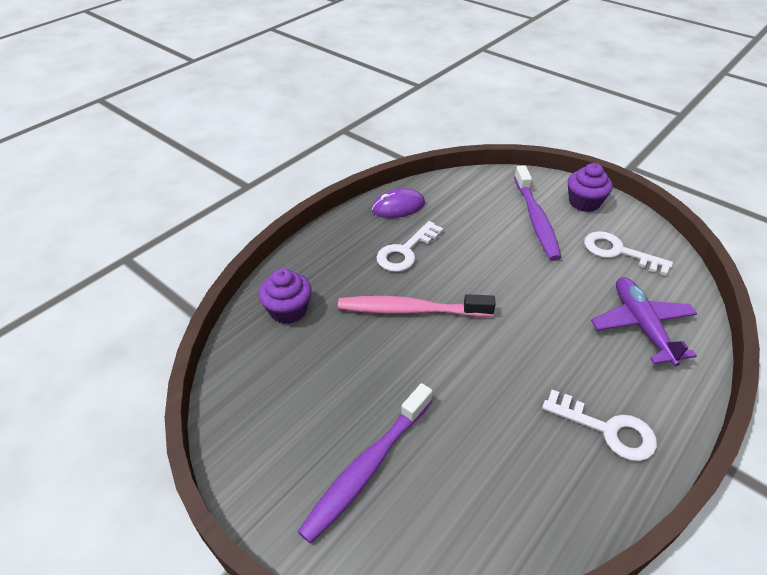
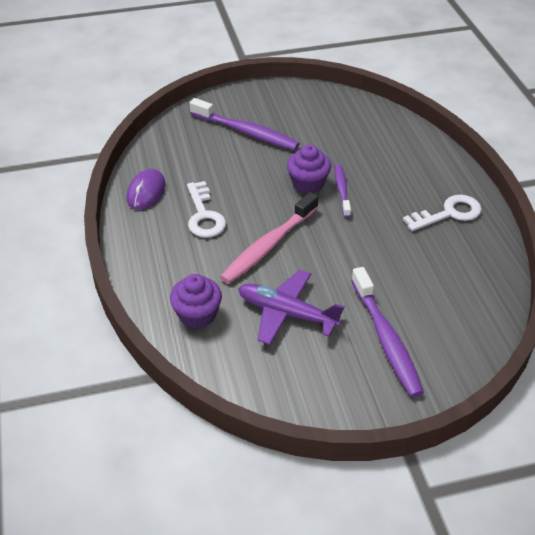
camera: 55 degrees left, 0 degrees up
purple cupcake [568,163,613,212] -> purple cupcake moved to [287,145,331,193]
white key [584,231,673,276] -> none
purple plane [591,277,697,366] -> purple plane moved to [238,270,345,345]
none -> purple toothbrush [335,164,351,217]

